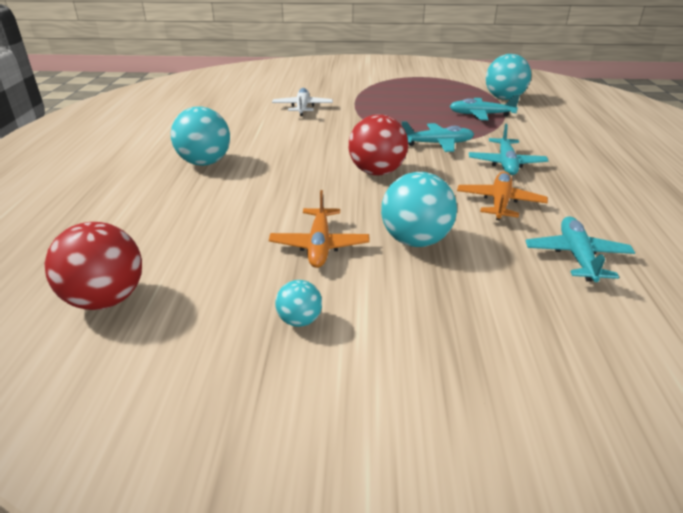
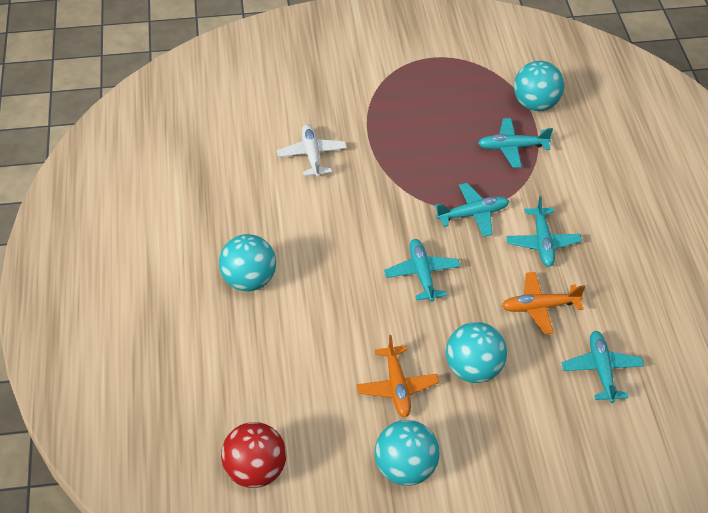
camera: 10 degrees left, 15 degrees up
turquoise ball [275,280,322,327] -> turquoise ball [375,420,440,486], size x1.94
red ball [349,114,408,176] -> turquoise plane [384,239,460,302]
orange plane [457,171,548,220] -> orange plane turned 105 degrees counterclockwise [502,272,585,334]

